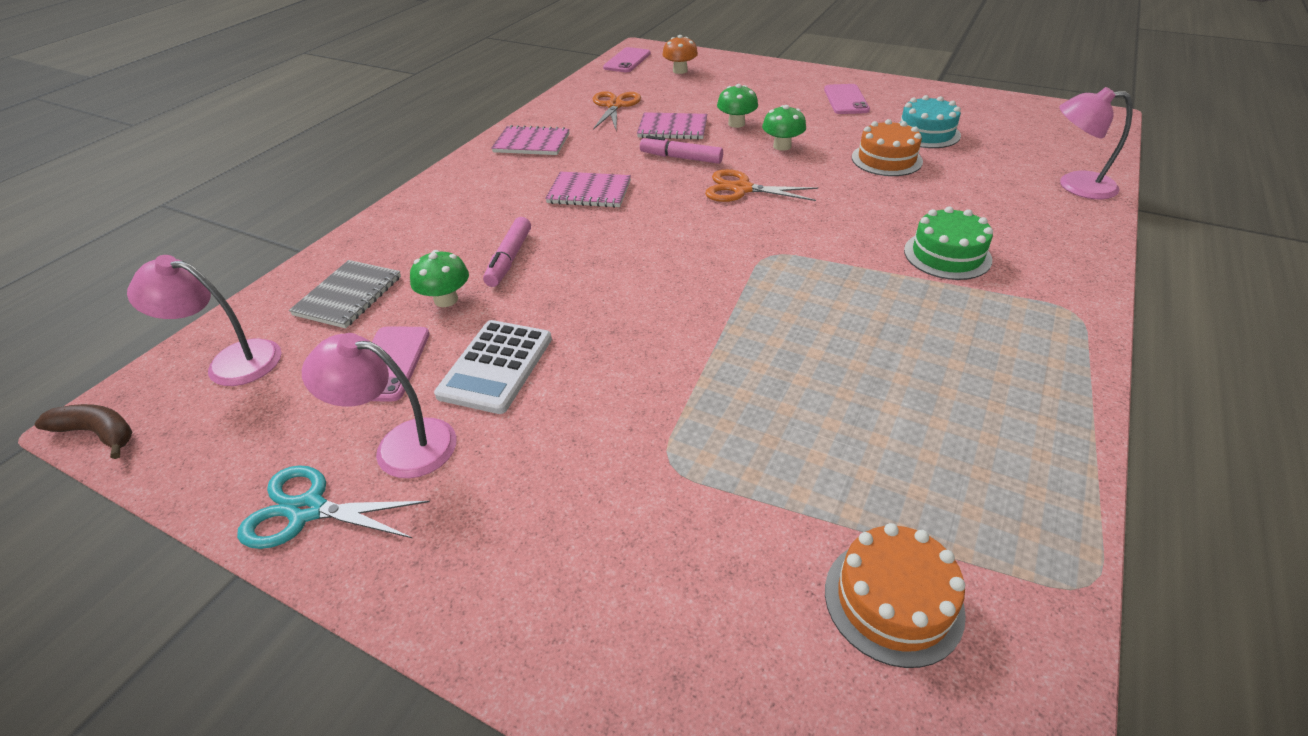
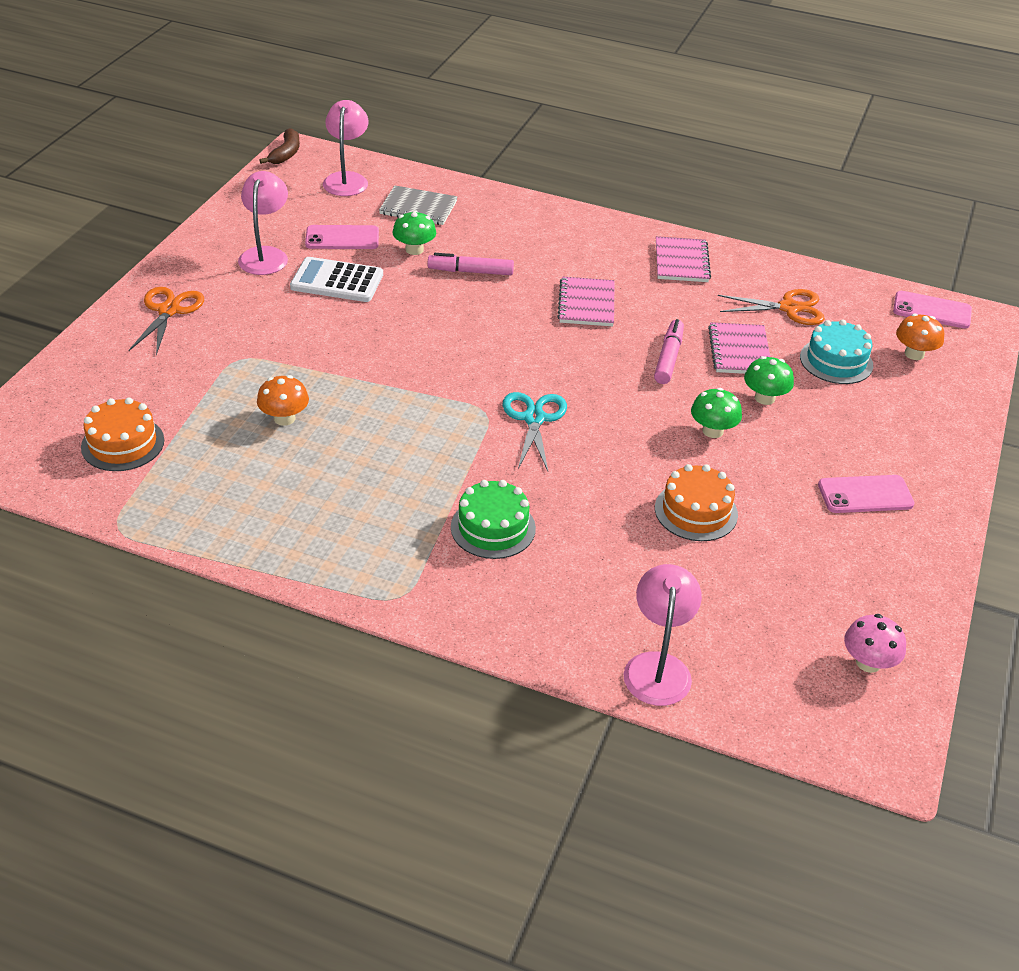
camera: 80 degrees right, 0 degrees up
turquoise scissors [237,465,430,549] -> turquoise scissors moved to [502,392,567,471]
orange scissors [705,169,818,202] -> orange scissors moved to [129,287,204,355]
turquoise cake [899,95,961,148] -> turquoise cake moved to [800,319,873,384]
none -> orange mushroom [257,375,309,426]
none -> pink mushroom [844,614,906,673]

